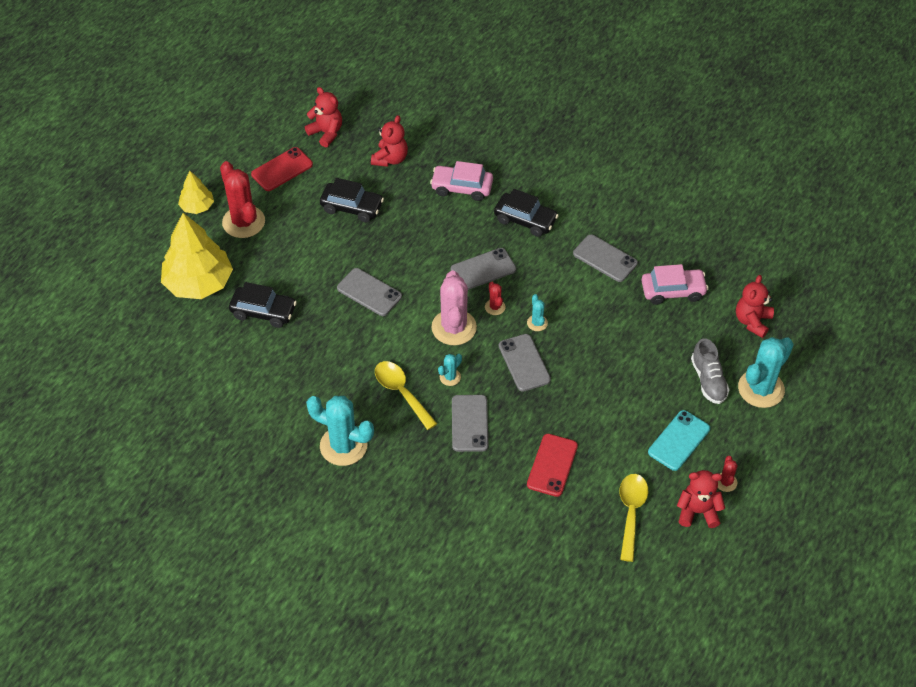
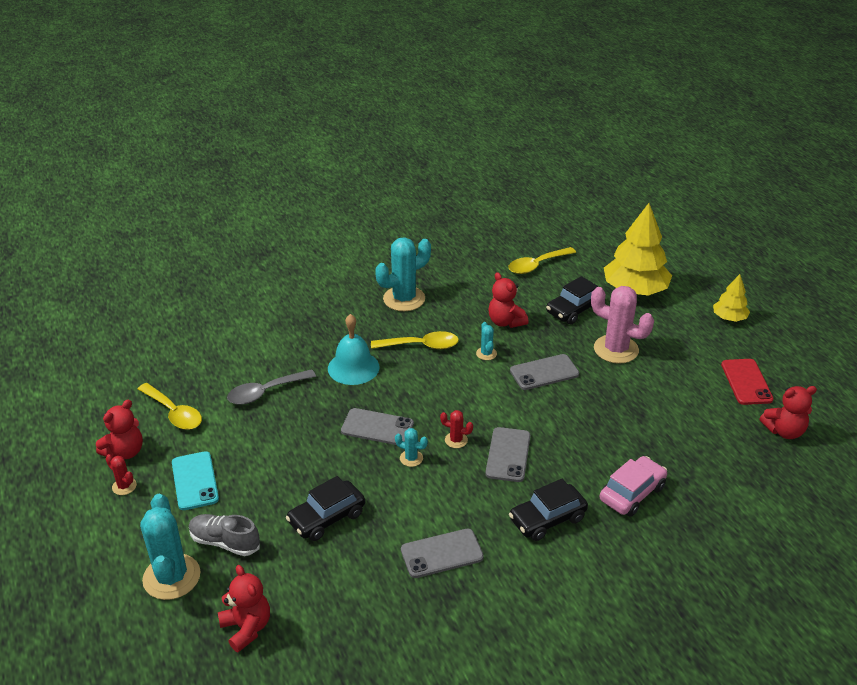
camera: 125 degrees right, 15 degrees down
red cactus [220,161,265,238] -> none
black car [320,178,384,222] -> black car moved to [286,476,365,541]
red teddy bear [371,115,408,167] -> red teddy bear moved to [488,272,528,328]
pink cactus [431,270,477,345] -> pink cactus moved to [591,286,654,364]
turquoise cactus [438,354,462,386] -> turquoise cactus moved to [476,322,497,360]
grey phone [452,395,488,452] -> turquoise bell [328,314,379,385]
red phone [527,434,578,497] -> grey spoon [227,369,316,405]
pink car [641,264,708,305] -> none
none -> yellow spoon [508,247,576,274]

